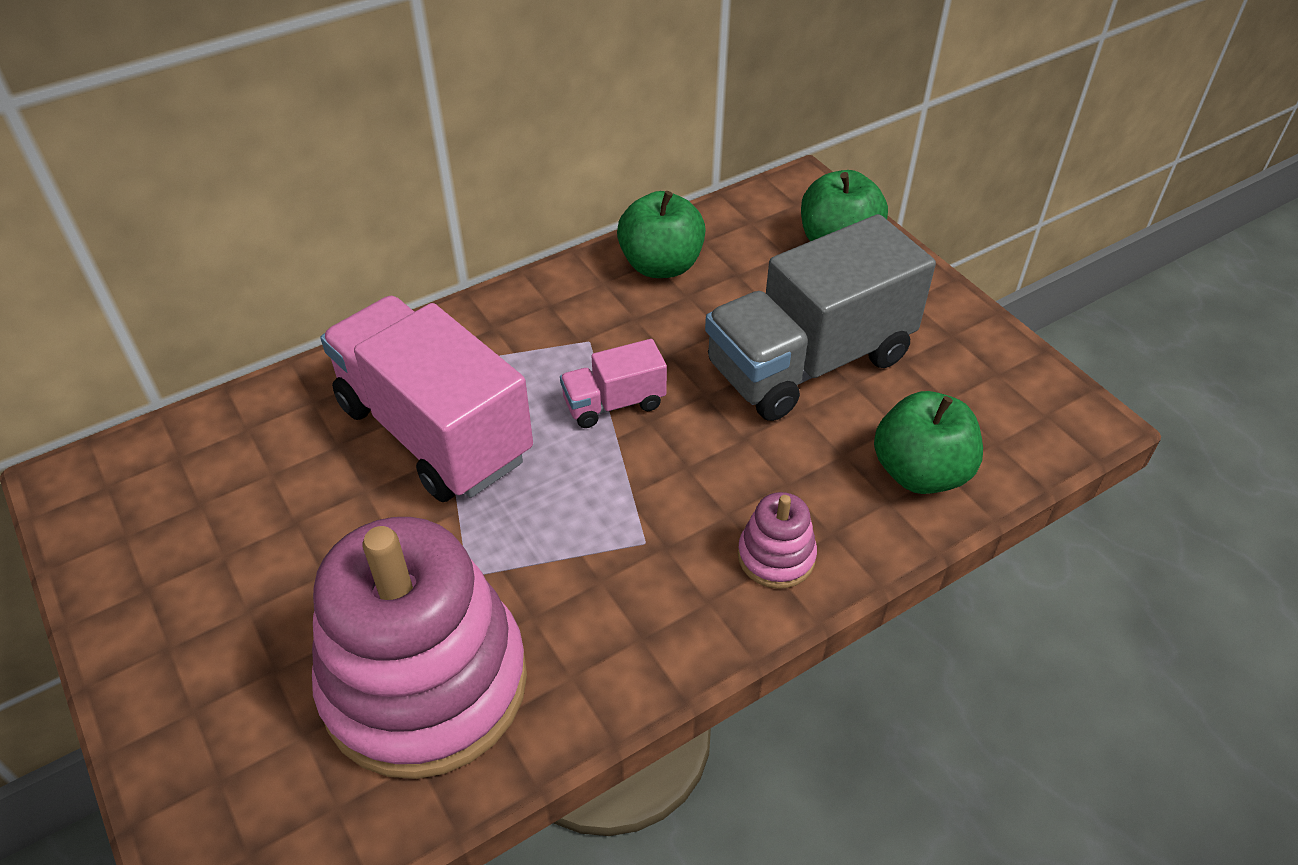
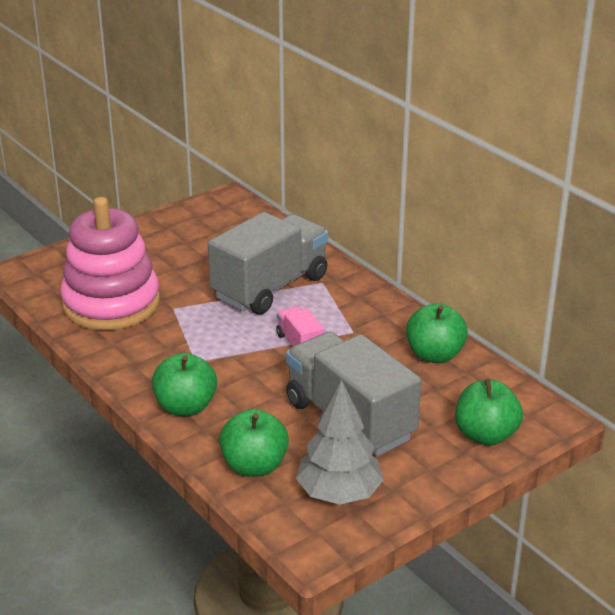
camera: 85 degrees right, 15 degrees down
pink truck [320,296,533,502] -> grey truck [208,212,328,315]
pink stacking toy [738,492,817,589] -> green apple [152,353,217,416]
none -> grey tree [296,380,384,505]

